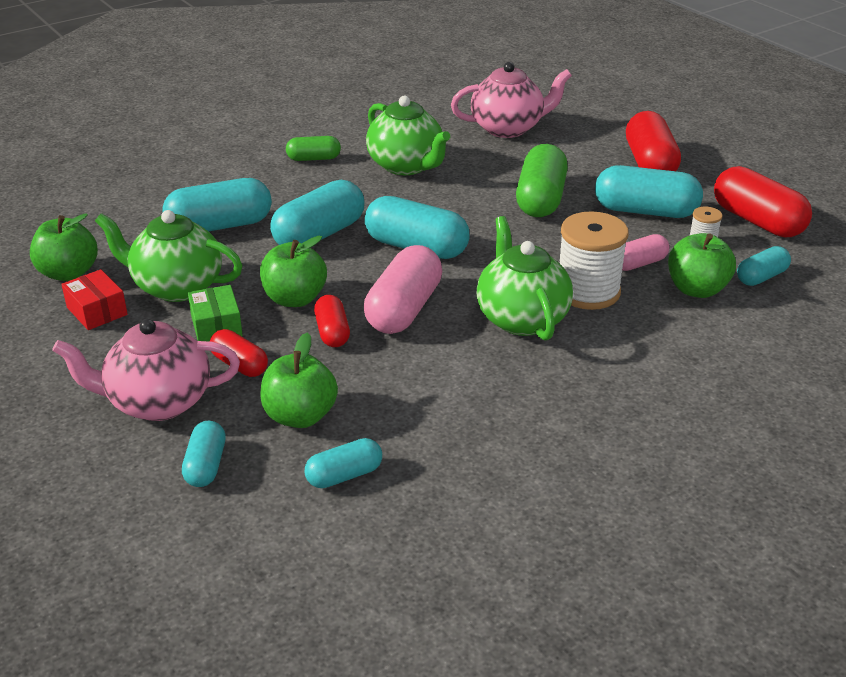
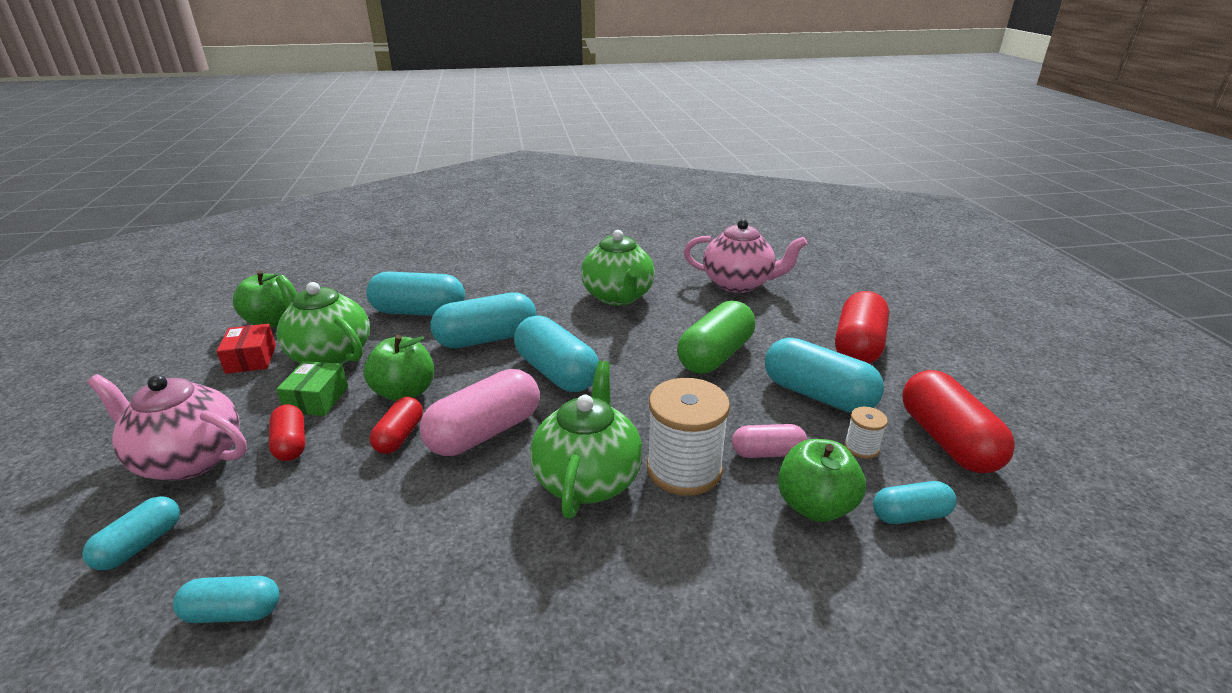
camera: 25 degrees right, 5 degrees down
green apple [260,333,338,428] -> none
green capsule [286,136,341,161] -> none

